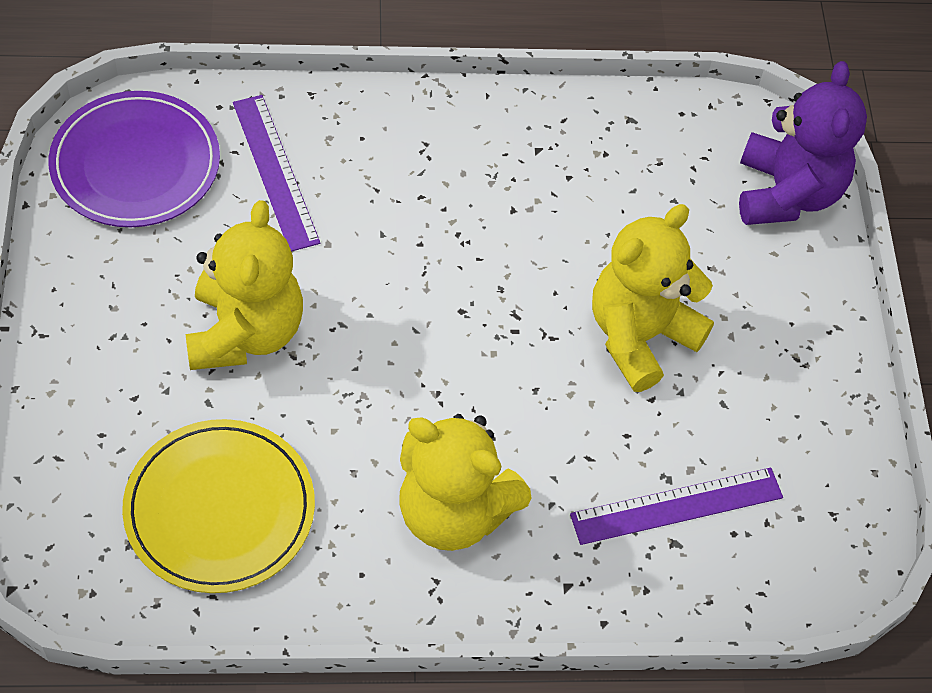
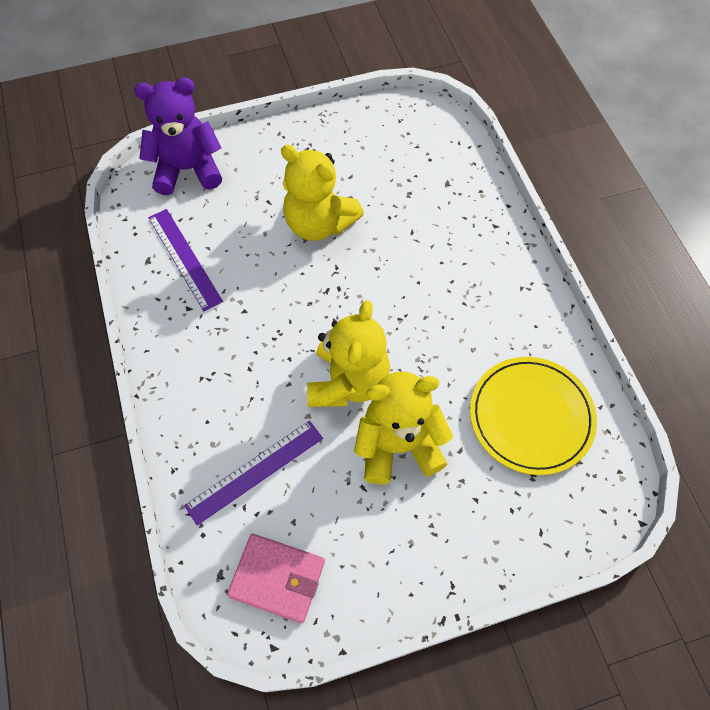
camera: 100 degrees left, 5 degrees up
purple plate [48,91,220,227] -> pink wallet [227,534,325,623]
yellow teddy bear [399,414,531,551] -> yellow teddy bear moved to [307,300,390,407]
purple ruler [570,468,783,545] -> purple ruler moved to [148,209,223,311]

